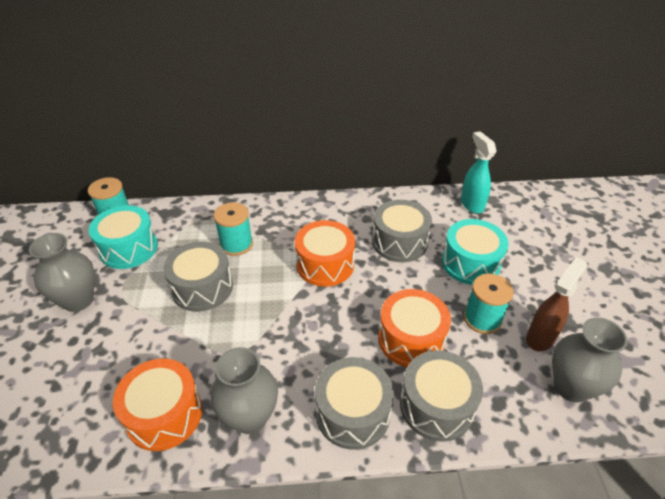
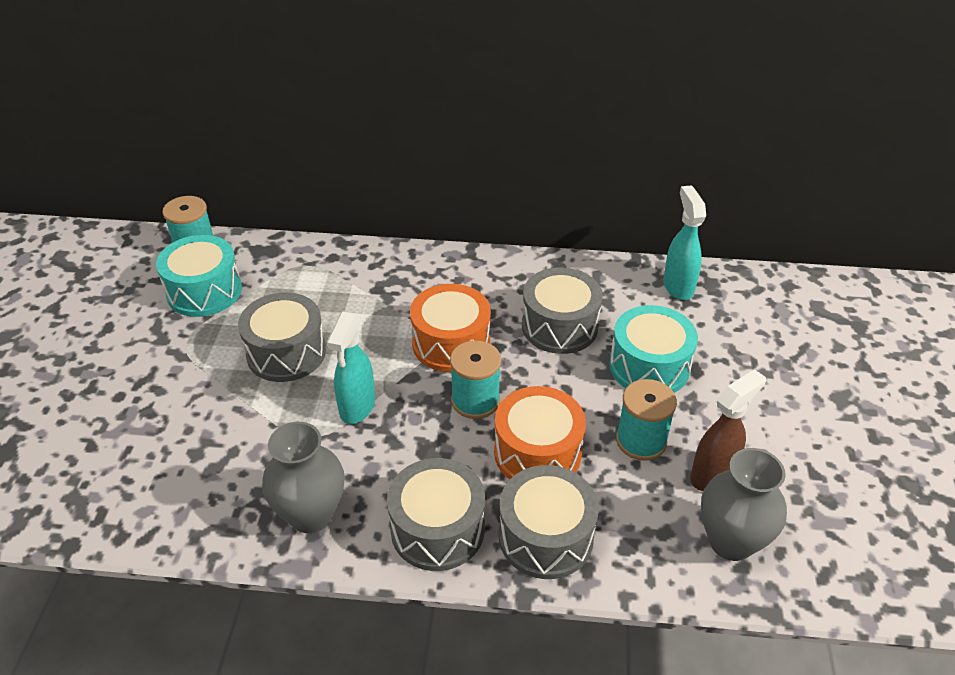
camera: 10 degrees right, 0 degrees up
grey vase [29,233,95,312] -> none
orange drum [113,358,202,451] -> none
turquoise spool [213,202,253,256] -> turquoise spool moved to [450,340,501,419]
none -> turquoise spray bottle [327,311,375,424]

